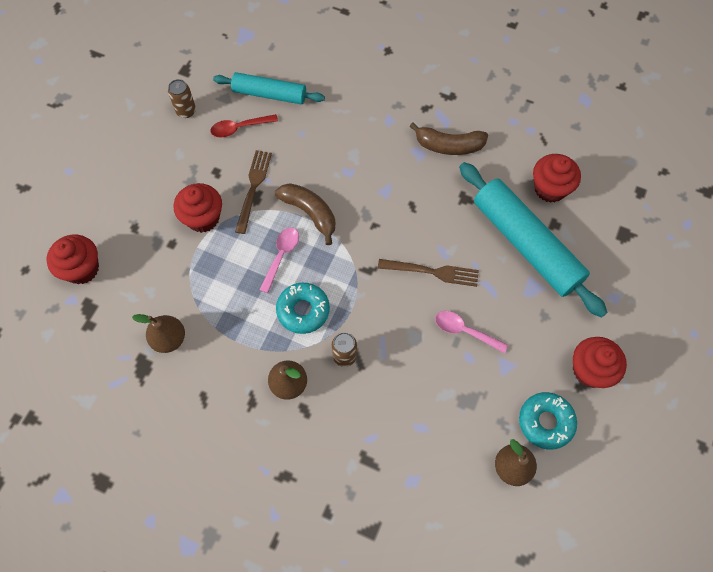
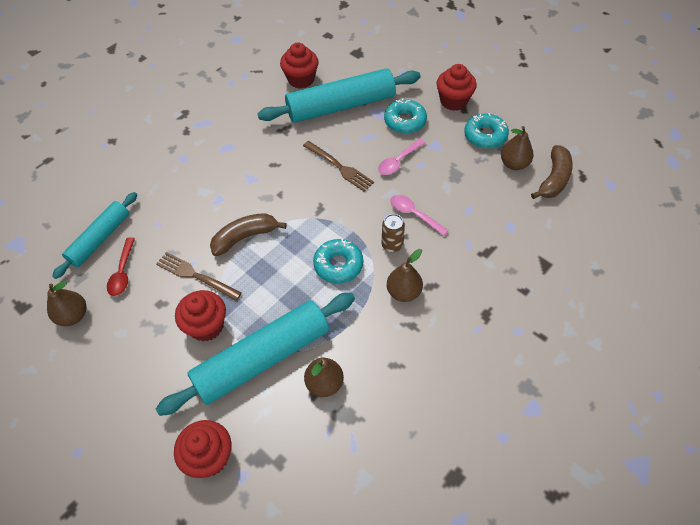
camera: 70 degrees left, 10 degrees down
brown can [168,79,196,118] -> brown pear [47,282,86,326]
pink spoon [259,227,299,293] -> pink spoon moved to [390,195,449,236]
brown fork [378,259,479,287] -> brown fork turned 105 degrees clockwise [303,141,374,191]
brown banana [409,123,488,155] -> brown banana moved to [531,145,573,199]
none -> turquoise rolling pin [156,292,355,416]
none -> turquoise donut [384,98,427,134]

